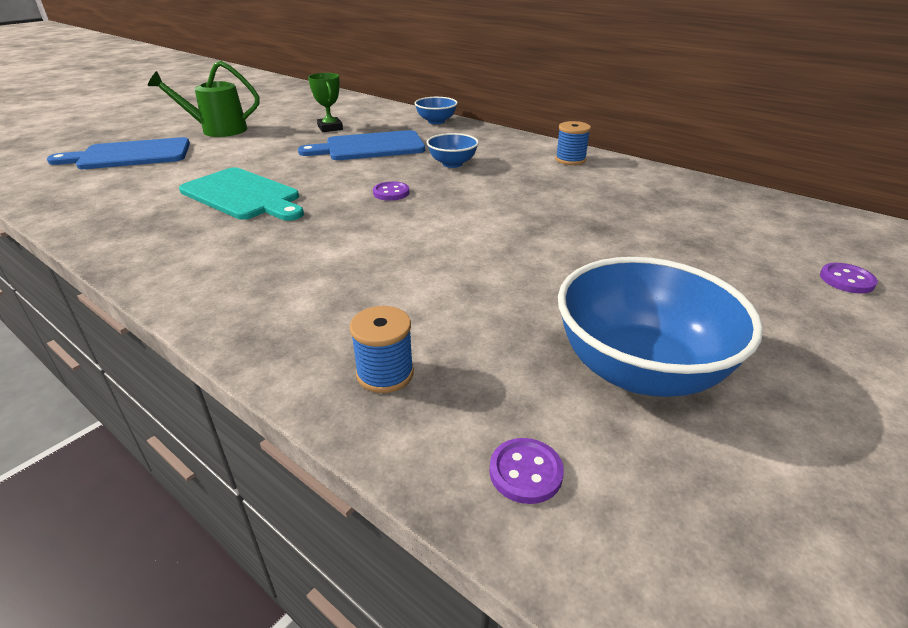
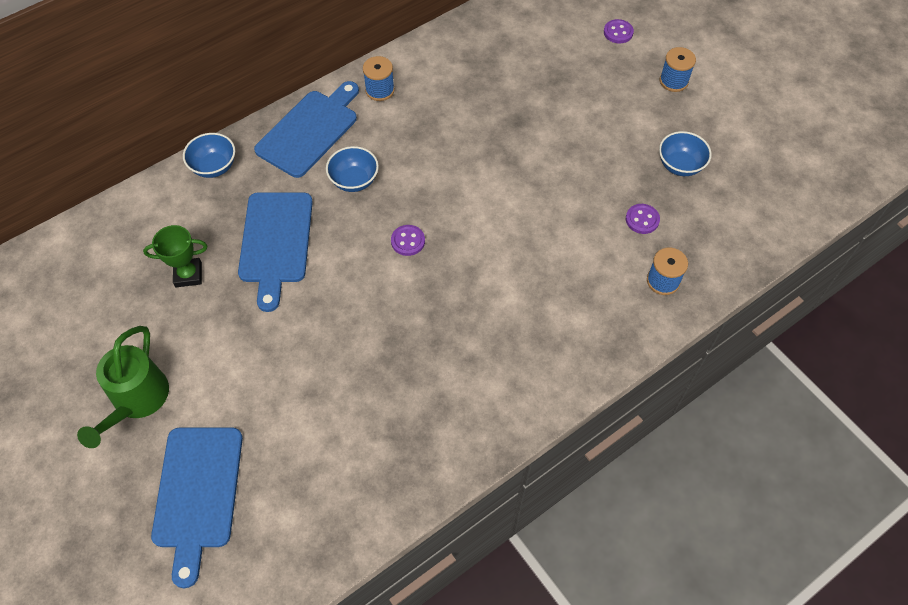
camera: 75 degrees left, 25 degrees up
turquoise cutting board [179,167,304,221] -> none
purple button [489,438,564,504] -> purple button moved to [626,204,660,234]
blue bowl [558,257,763,397] -> blue bowl [659,131,712,176], size x0.53
none -> blue cutting board [254,81,359,178]
none -> blue spool [660,47,696,92]

